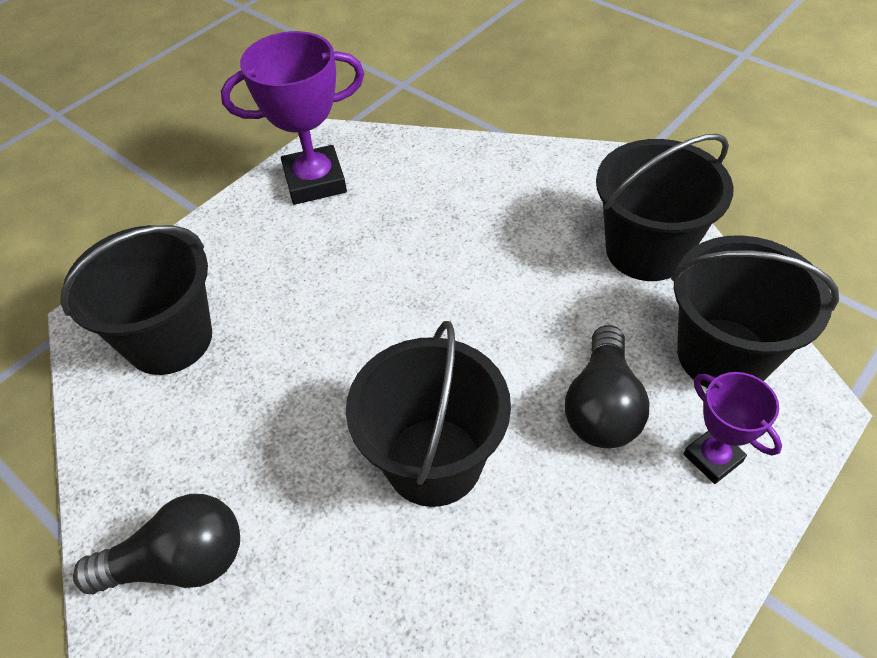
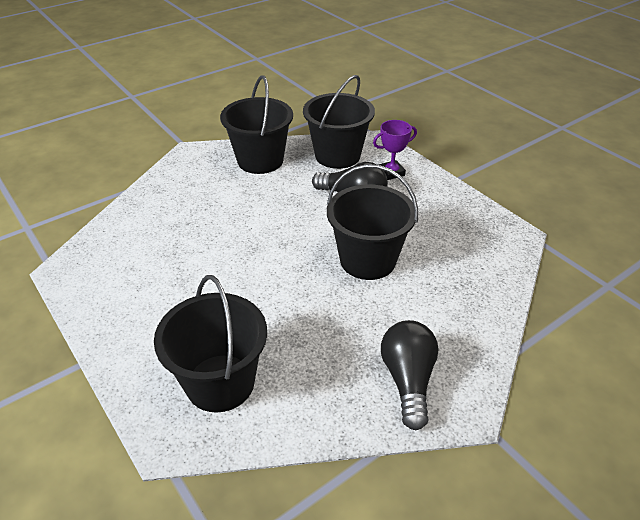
camera: 80 degrees left, 10 degrees down
purple trophy [221,31,364,205] -> none

